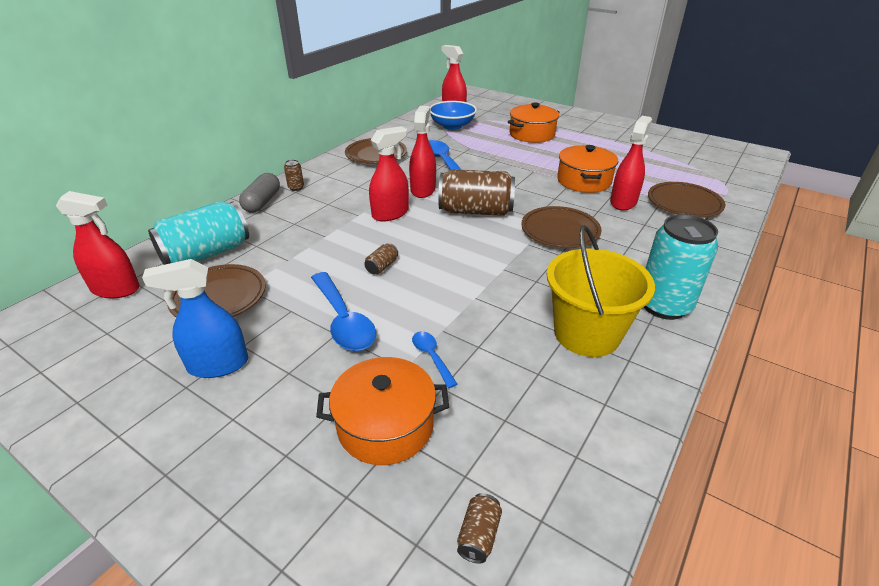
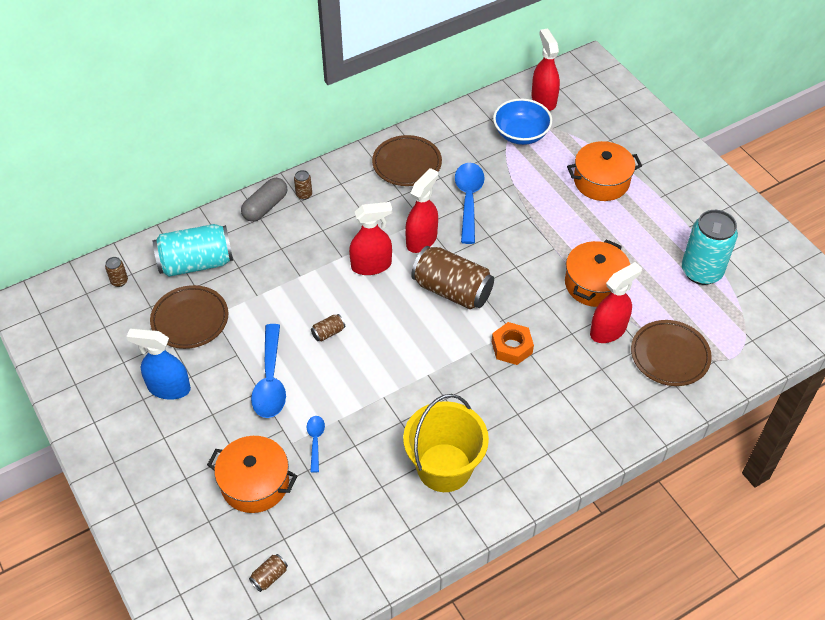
camera: 25 degrees right, 15 degrees up
red spray bottle [56,191,140,299] -> brown can [105,257,128,287]
brown plate [521,206,602,248] -> orange nut [492,322,534,365]
turquoise can [644,214,718,320] -> turquoise can moved to [682,210,738,285]

